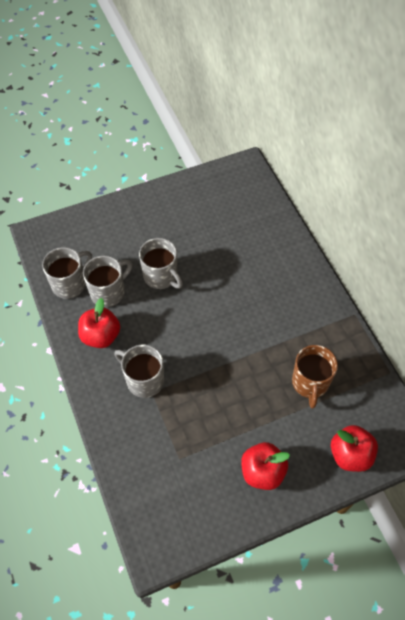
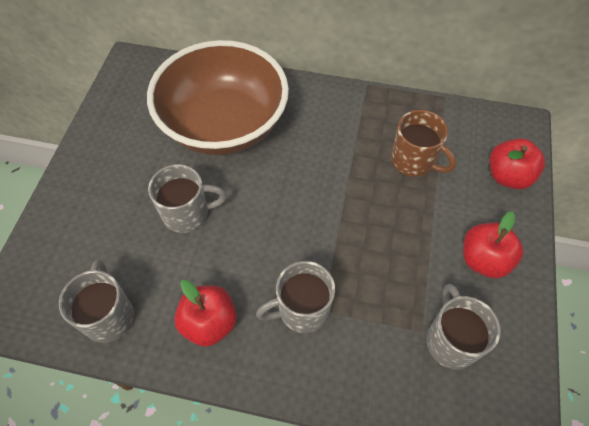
camera: 55 degrees left, 0 degrees up
grey mug [83,256,132,307] -> grey mug moved to [426,284,501,369]
none -> brown bowl [147,40,289,155]

